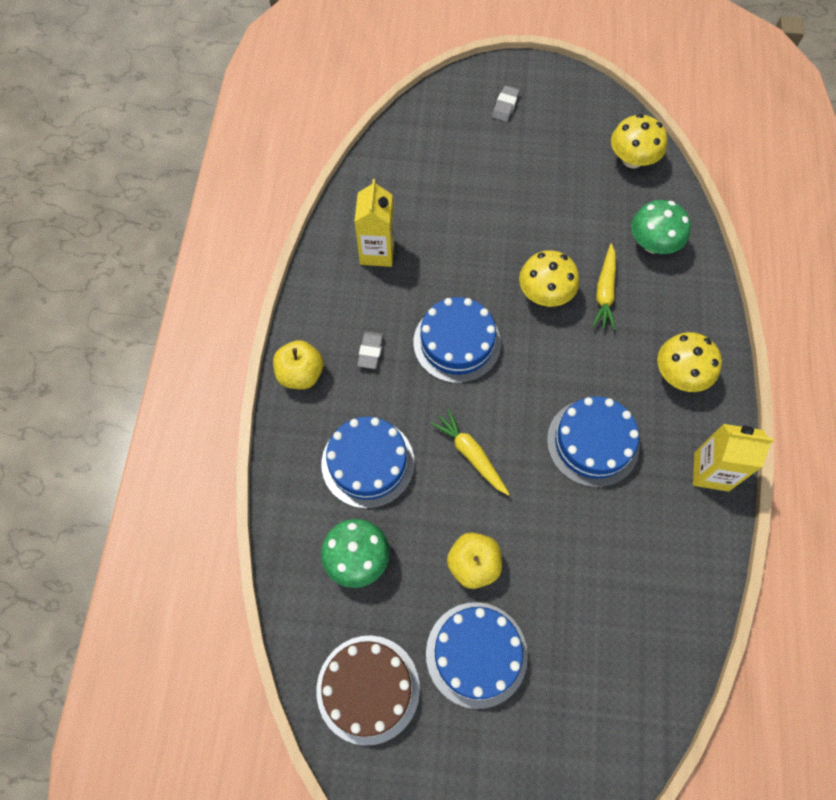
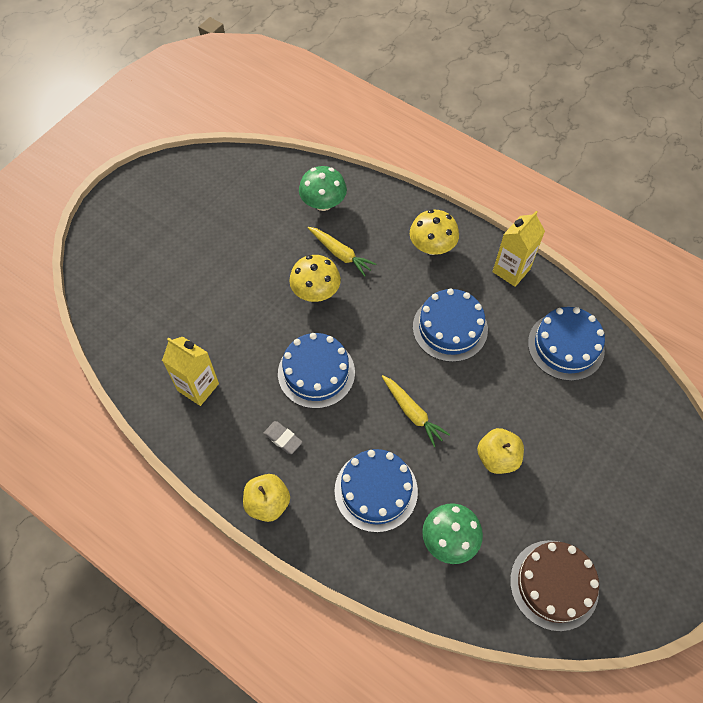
camera: 60 degrees left, 5 degrees down
blue cake [426,602,528,709] -> blue cake moved to [528,307,605,381]
yellow carrot [430,409,510,496] -> yellow carrot turned 120 degrees counterclockwise [382,375,450,447]
grey eraser [492,85,520,122] -> none
yellow mushroom [611,114,667,168] -> none

